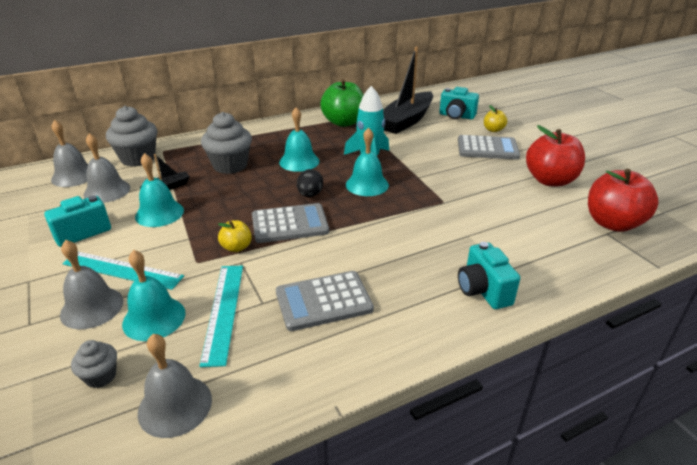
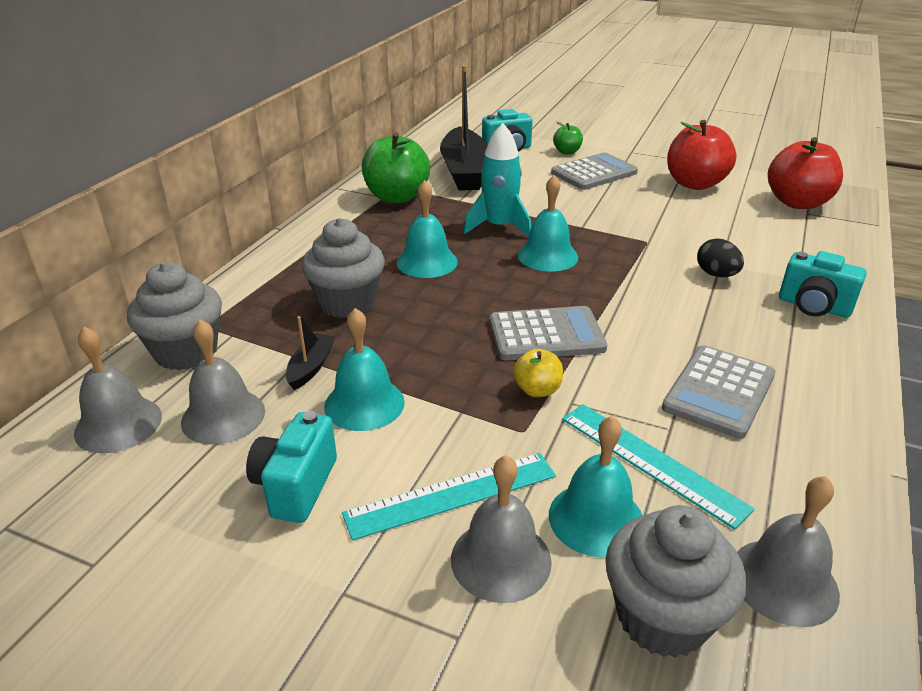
camera: 40 degrees left, 0 degrees up
grey cupcake [71,340,117,388] -> grey cupcake [605,505,746,658], size x1.94
grey calculator [252,203,329,243] -> grey calculator turned 45 degrees clockwise [490,306,607,361]
black egg [297,169,323,197] -> black egg moved to [697,238,744,277]
yellow apple [484,105,507,132] -> green apple [553,122,583,154]

